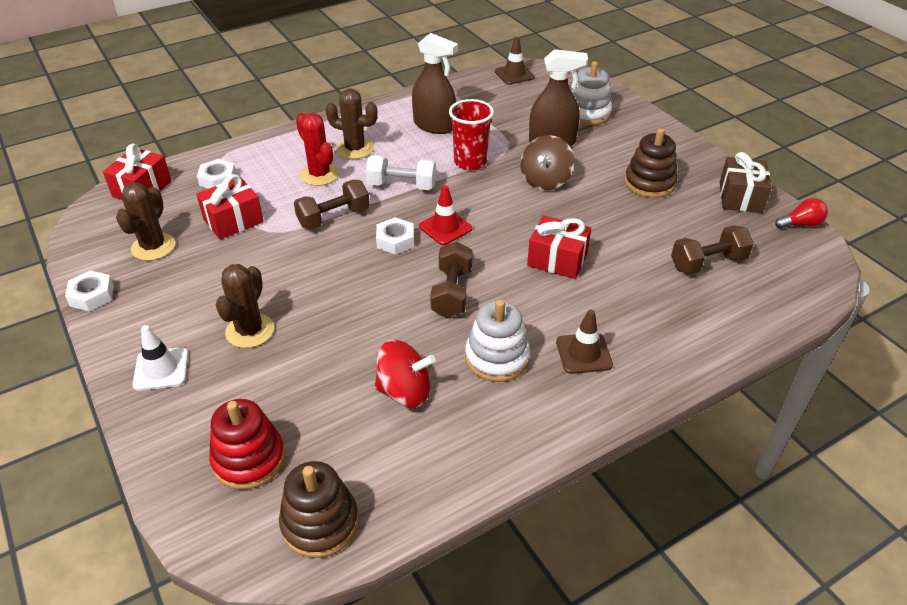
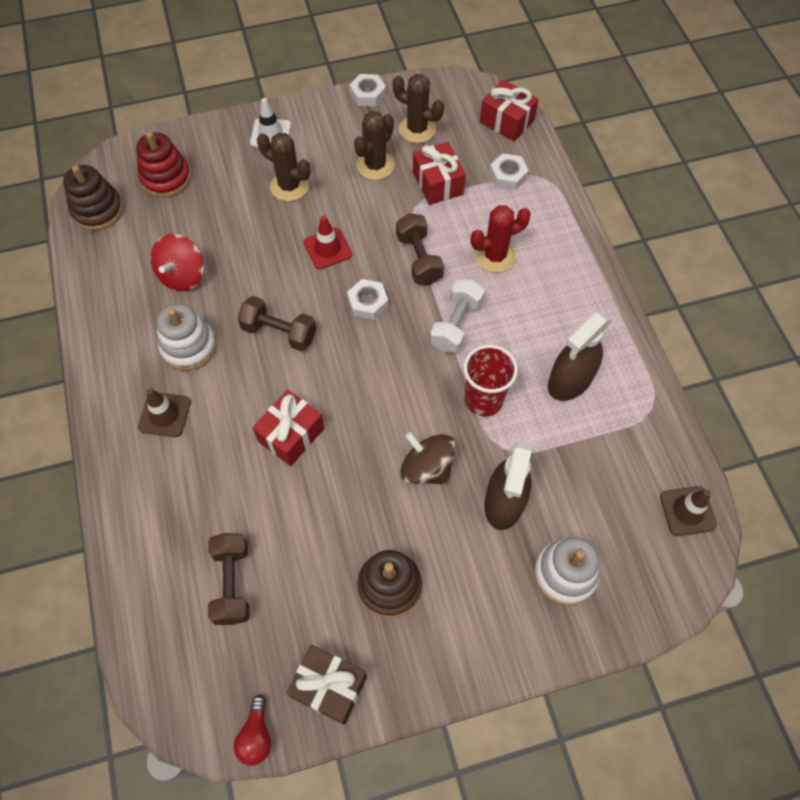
camera: 105 degrees right, 20 degrees up
brown cactus [326,88,378,159] -> brown cactus moved to [354,111,395,180]
red traffic cone [419,185,472,245] -> red traffic cone moved to [303,216,352,269]

